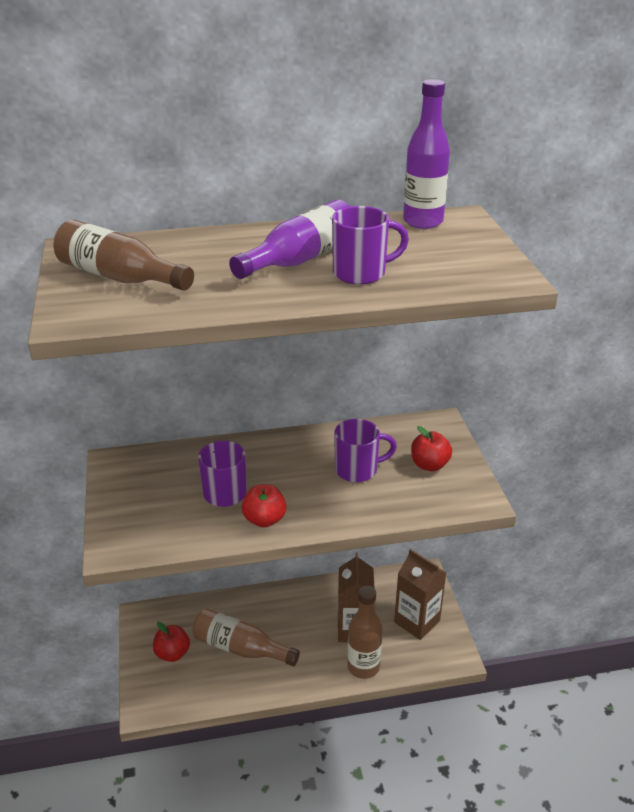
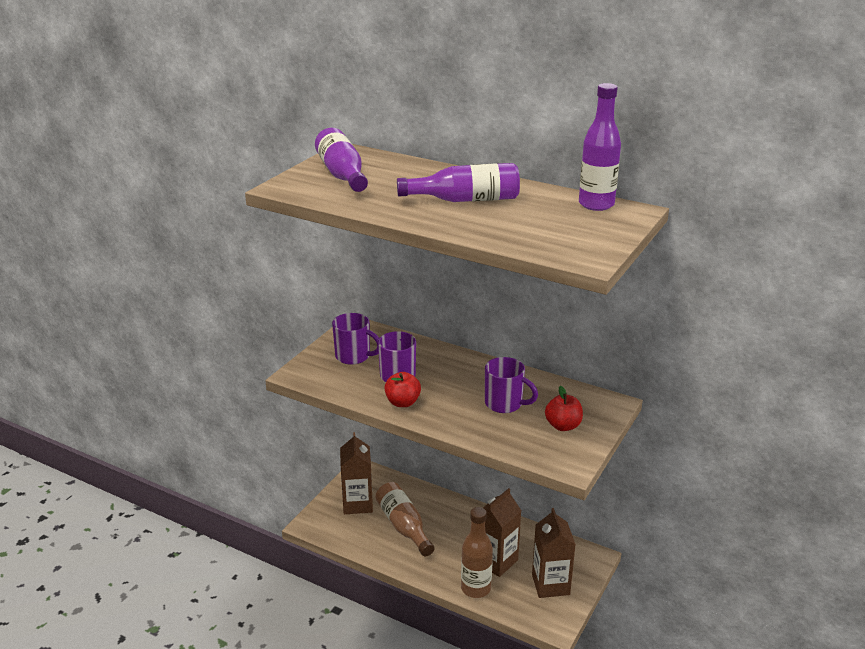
camera: 40 degrees right, 5 degrees down
brown bottle [54,220,194,291] -> purple bottle [315,128,368,192]
red apple [153,622,190,662] -> brown carton [340,432,373,514]
purple mug [332,206,409,285] -> purple mug moved to [332,313,379,365]

